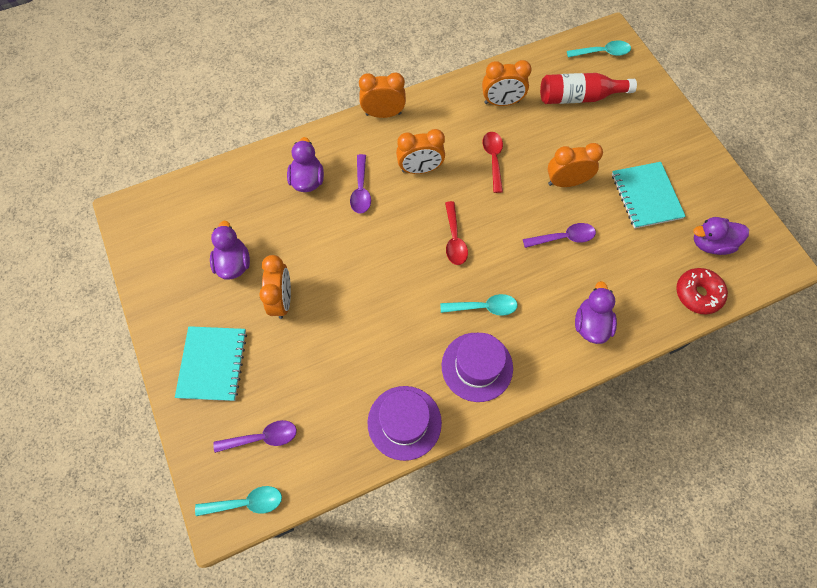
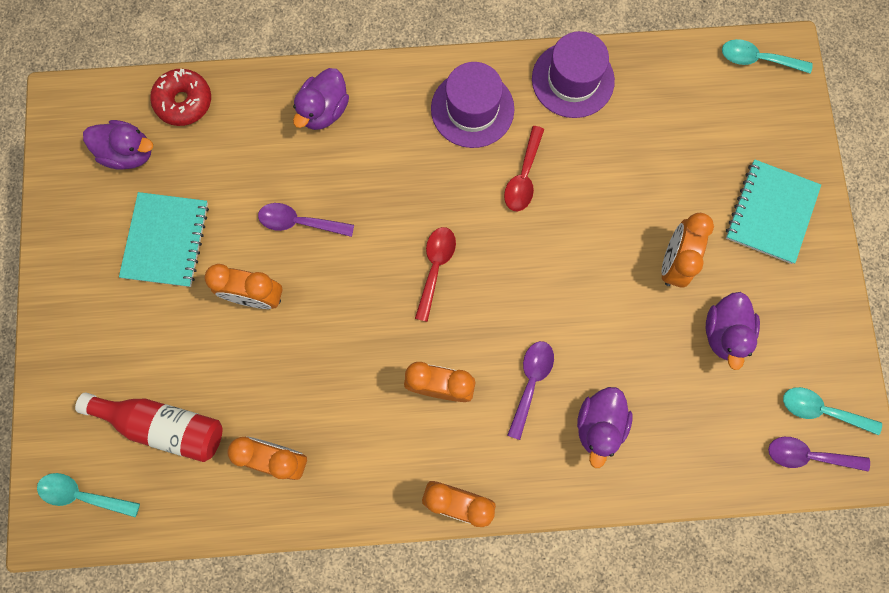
camera: 160 degrees left, 10 degrees up
purple spoon [213,420,297,453] -> purple spoon moved to [768,437,870,471]
turquoise spoon [440,294,518,316] -> turquoise spoon moved to [783,387,882,435]
red spoon [483,132,503,193] -> red spoon moved to [504,126,544,211]

